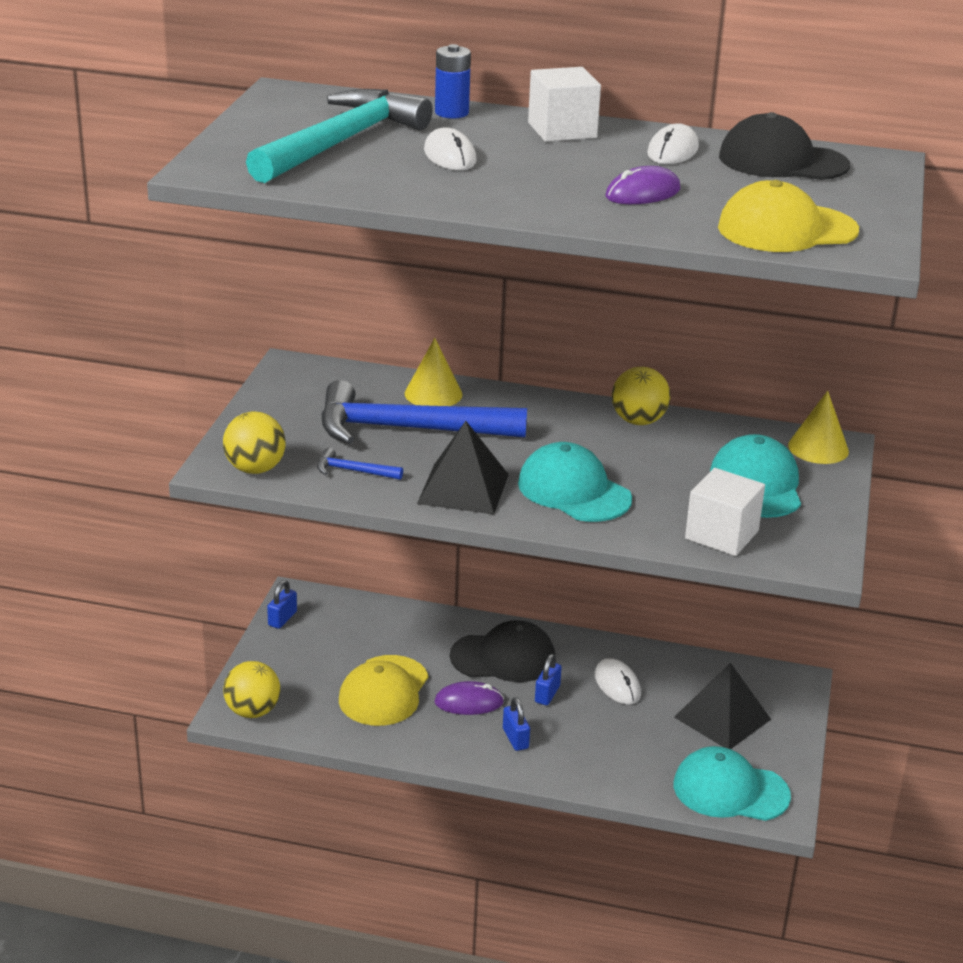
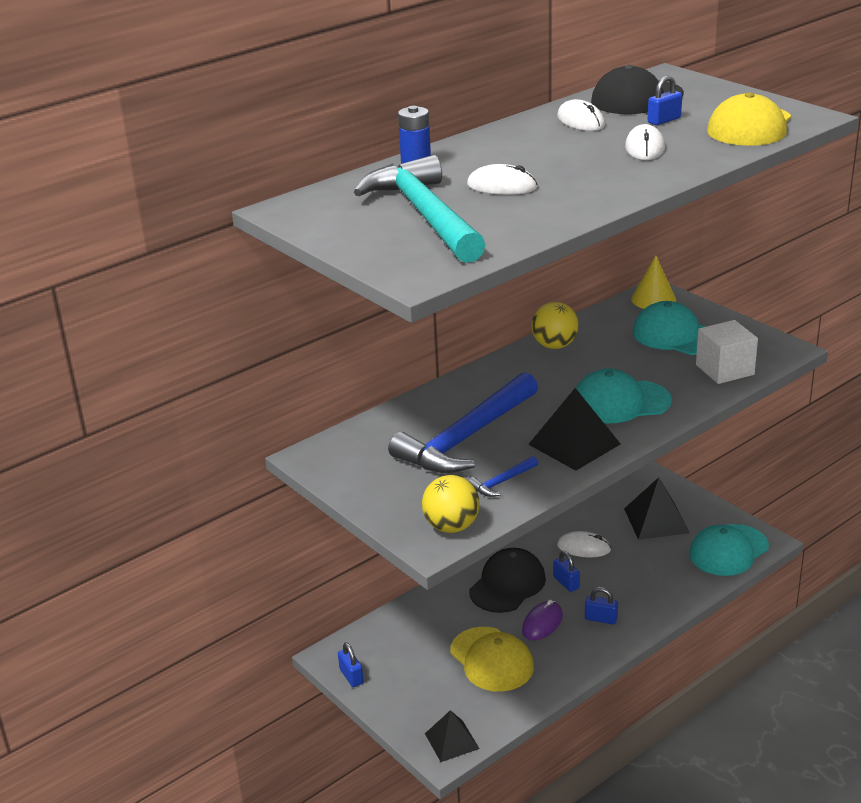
camera: 50 degrees left, 0 degrees up
yellow ball [223,661,280,718] -> black pyramid [425,710,480,762]
yellow cone [405,338,462,406] -> none
white cube [528,67,601,142] -> none
purple mouse [606,166,680,204] -> white mouse [625,124,665,160]
none -> blue padlock [648,76,682,125]

